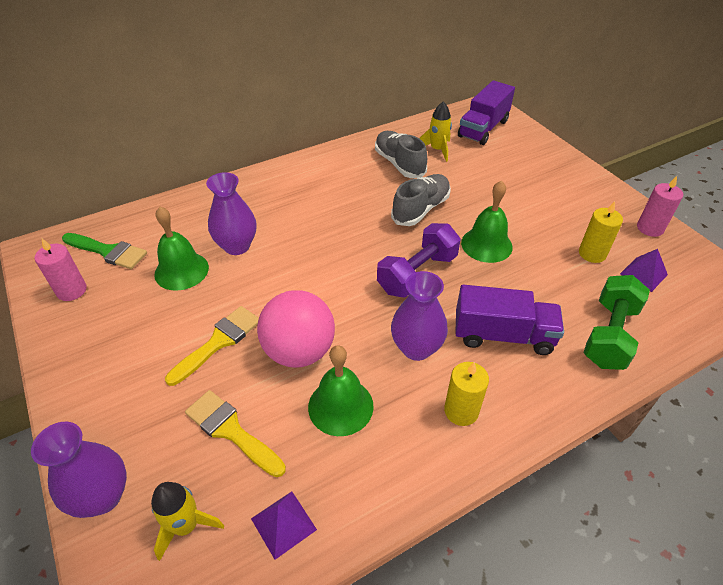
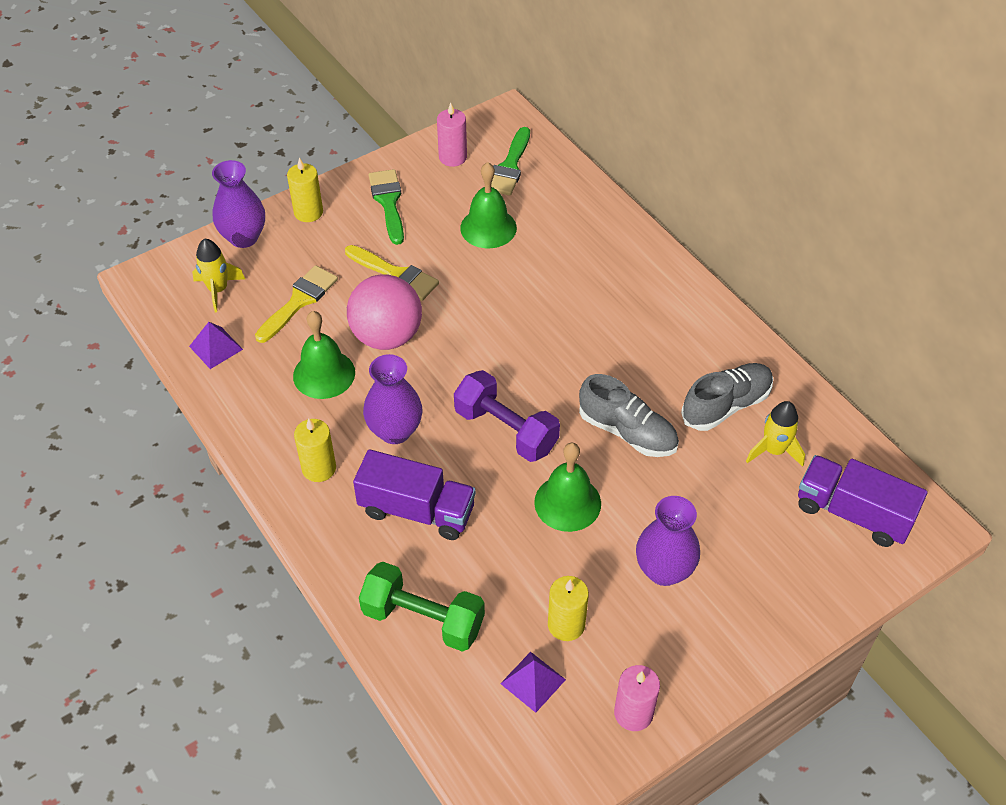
camera: 85 degrees right, 5 degrees up
purple vase [206,172,256,255] -> purple vase moved to [636,496,700,586]
purple truck [455,285,564,355] -> purple truck turned 75 degrees counterclockwise [353,449,476,540]
none -> yellow candle [287,158,323,222]
none -> green brush [369,169,404,245]

